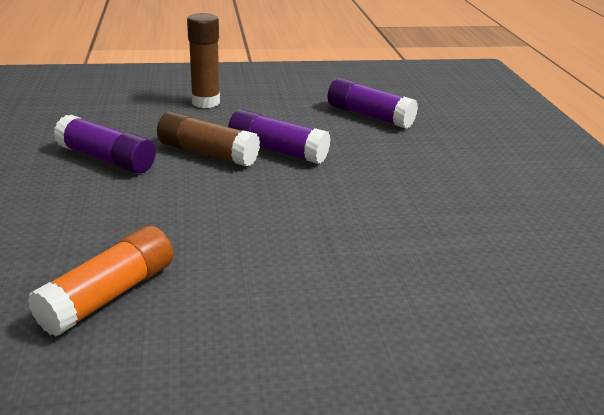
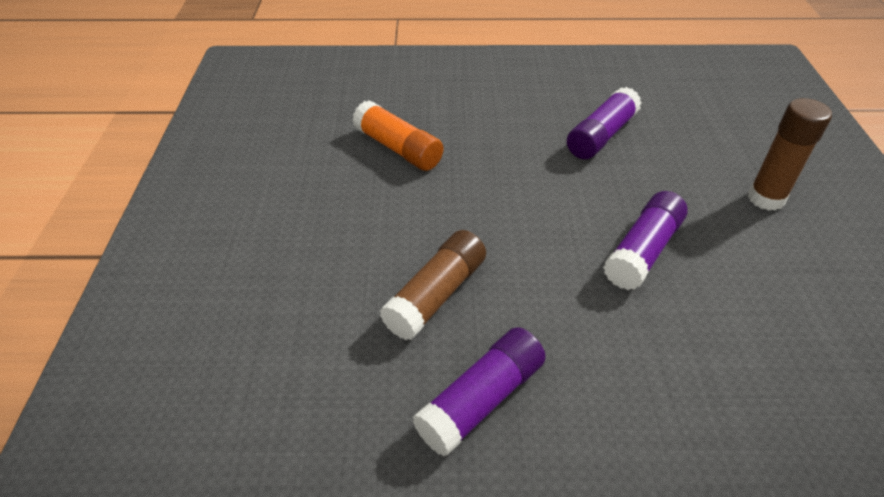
camera: 100 degrees right, 15 degrees up
brown glue stick [157,111,260,167] -> brown glue stick moved to [380,230,486,340]
purple glue stick [328,78,418,129] -> purple glue stick moved to [413,327,546,456]

